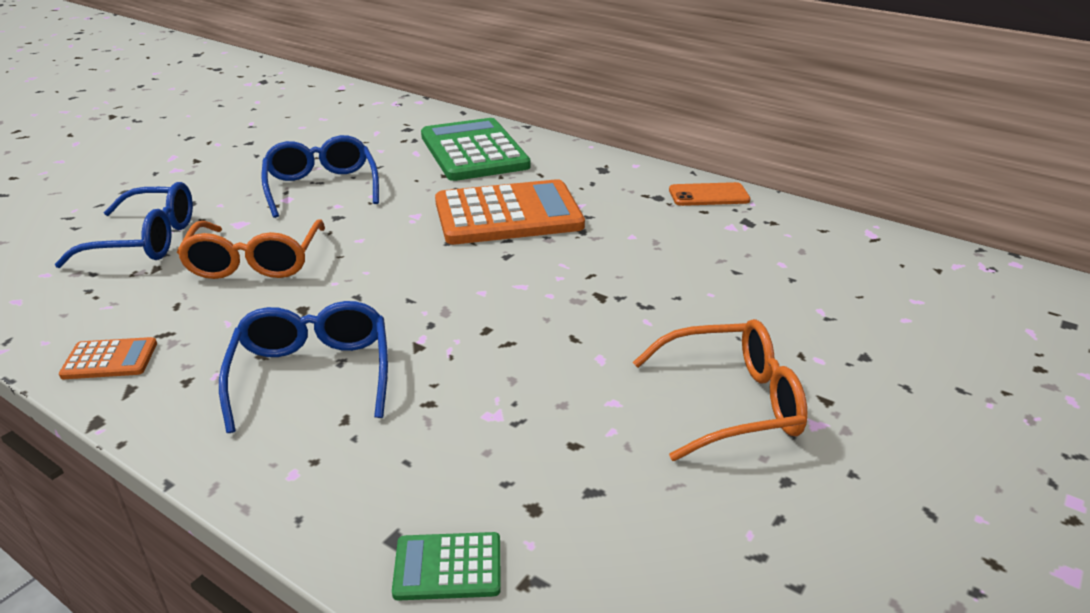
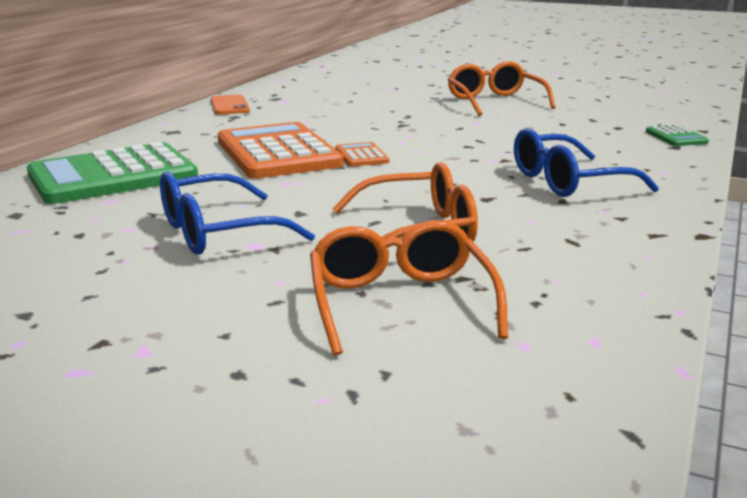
camera: 100 degrees left, 10 degrees down
blue glasses [55,182,193,268] -> orange glasses [310,220,508,356]
orange calculator [59,337,157,379] -> orange calculator moved to [335,142,389,167]

